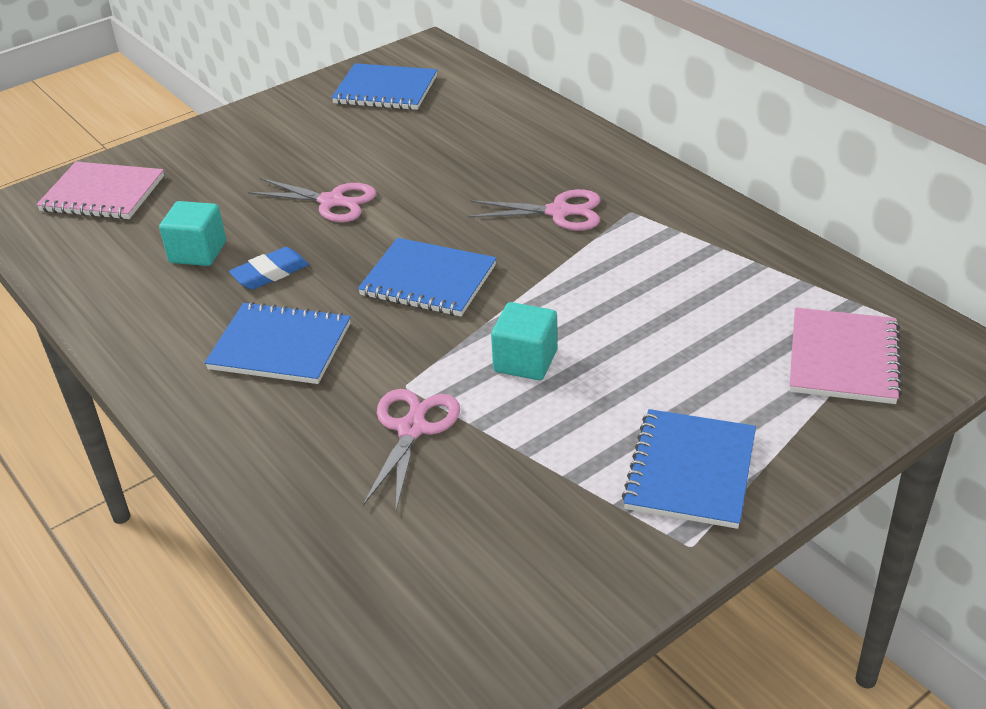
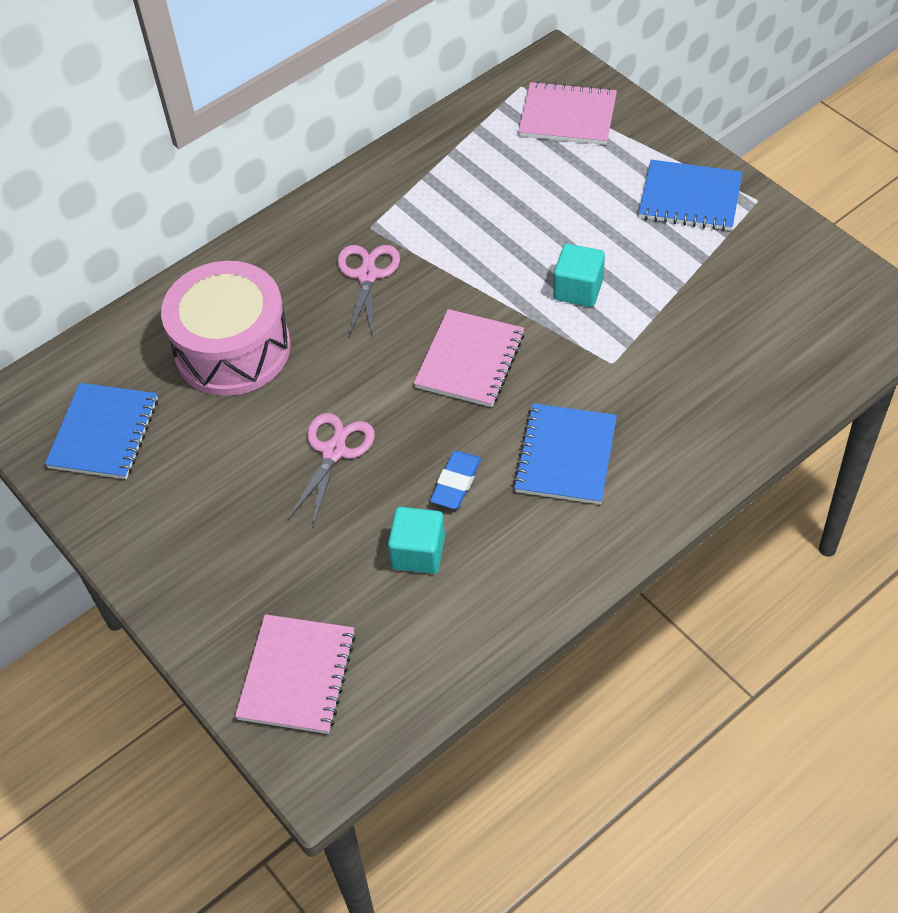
camera: 90 degrees left, 15 degrees up
blue eraser [229,247,309,290] -> blue eraser turned 60 degrees clockwise [430,451,481,509]
blue notebook [358,238,497,316] -> pink notebook [414,309,525,407]
pink scissors [363,389,460,511] -> none
none -> pink drum [161,261,291,396]

